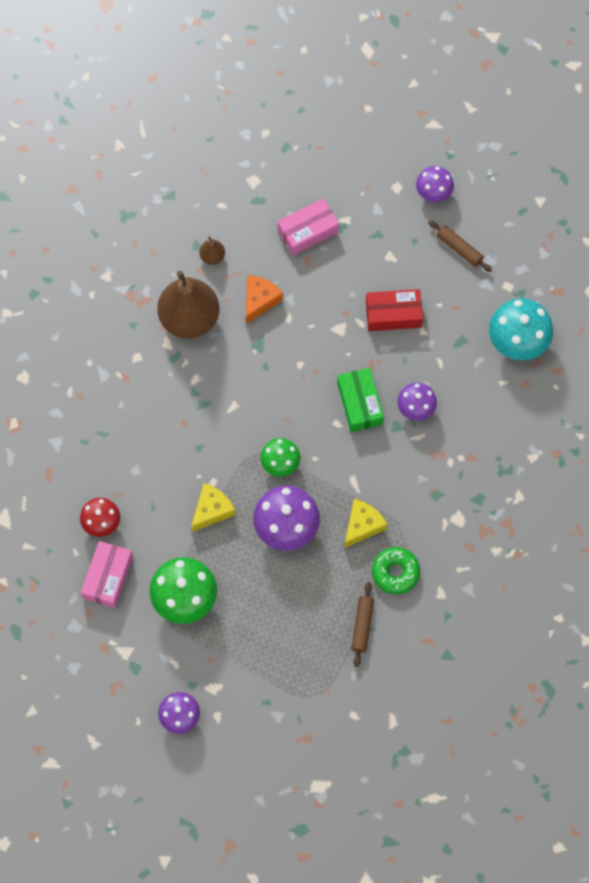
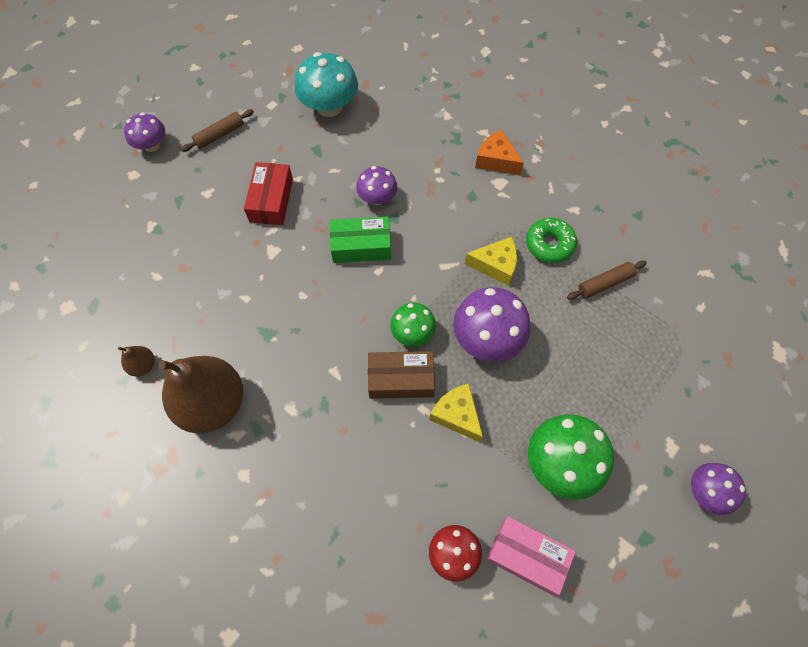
camera: 80 degrees left, 5 degrees down
orange cheese [246,275,283,324] -> orange cheese moved to [475,130,524,175]
pink box [278,198,339,256] -> none
yellow cheese [344,499,387,548] -> yellow cheese turned 135 degrees clockwise [465,236,517,286]
brown rolling pin [351,582,374,667] -> brown rolling pin turned 45 degrees counterclockwise [567,261,647,300]
none -> brown box [368,351,435,399]

